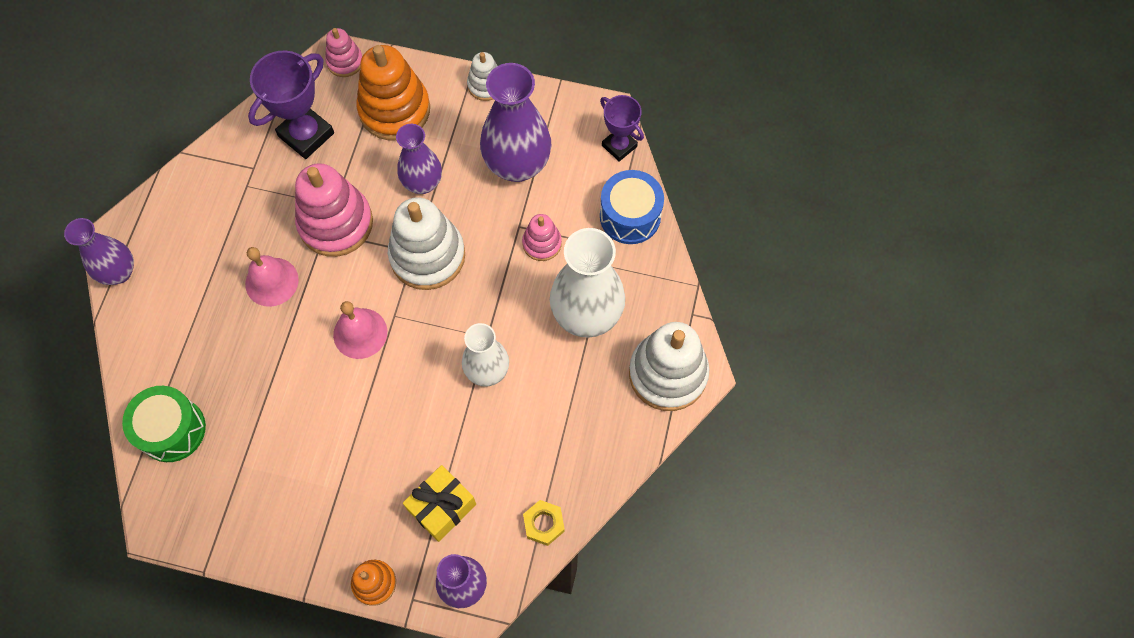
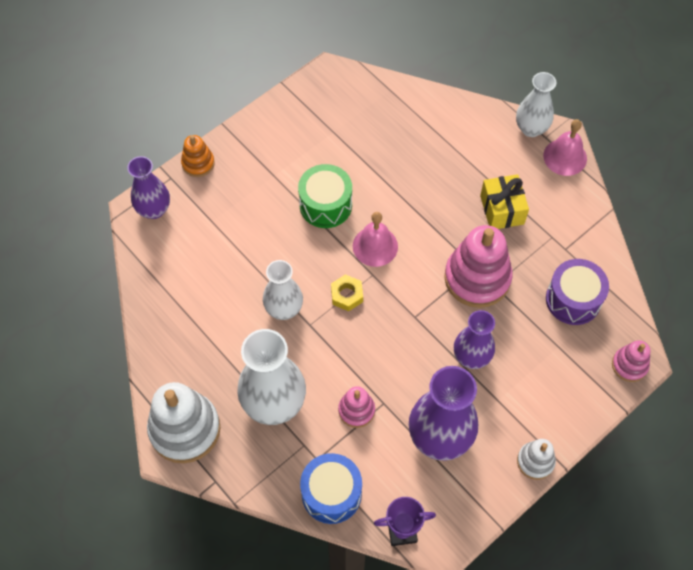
camera: 125 degrees right, 5 degrees down
purple vase [64,218,134,285] -> white vase [516,72,556,137]
green drum [122,386,206,462] -> green drum moved to [298,164,352,228]
pink bell [245,247,299,307] -> pink bell moved to [543,119,587,176]
purple trophy [248,50,334,159] -> purple drum [546,259,609,325]
orange stacking toy [356,45,430,140] -> none
white stacking toy [388,198,465,290] -> none
yellow gift [403,465,476,542] -> yellow gift moved to [480,174,529,229]
yellow nut [523,500,565,546] -> yellow nut moved to [331,274,363,311]

